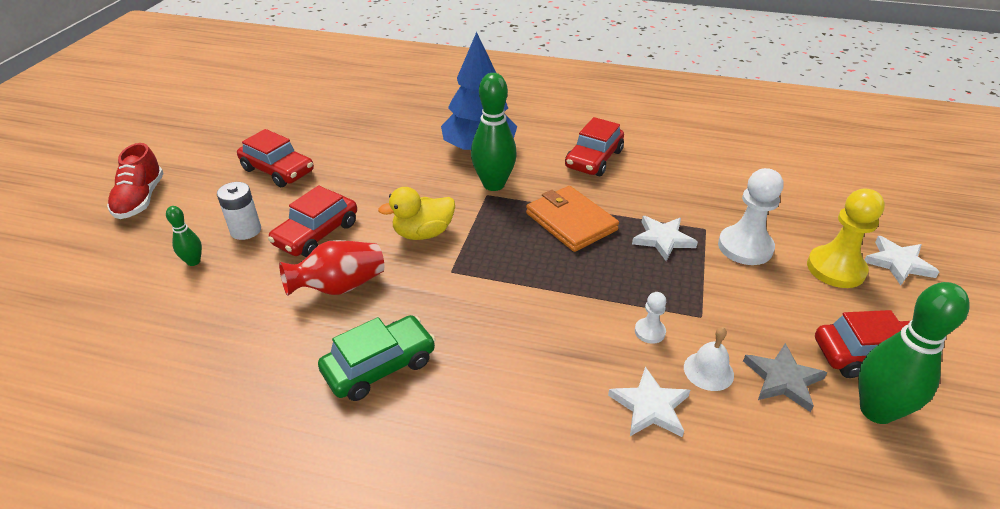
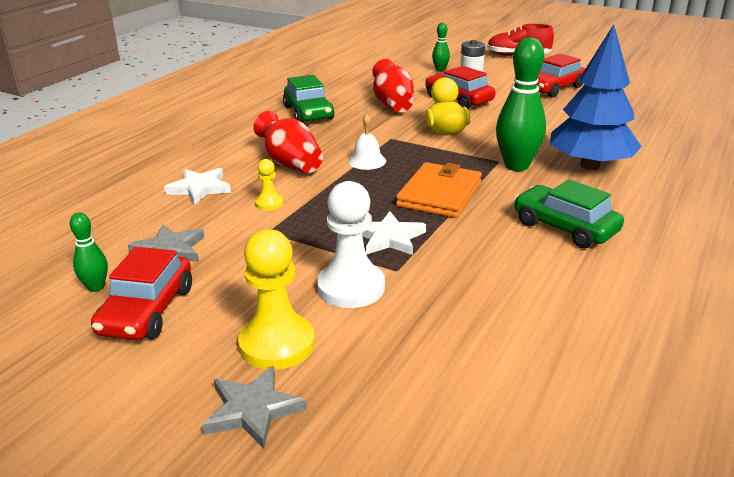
camera: 105 degrees right, 10 degrees down
orange wallet [526,186,619,252] -> orange wallet turned 45 degrees counterclockwise [396,162,482,218]
red car [565,117,624,176] -> green car [514,179,624,248]
white pawn [635,292,666,344] -> yellow pawn [255,159,283,210]
white bell [684,327,734,391] -> white bell moved to [348,114,386,170]
green bowling pin [858,282,970,424] -> green bowling pin [70,213,108,292], size x0.50
white star [865,236,940,285] -> grey star [202,366,307,449]
none -> red vase [253,111,323,173]

